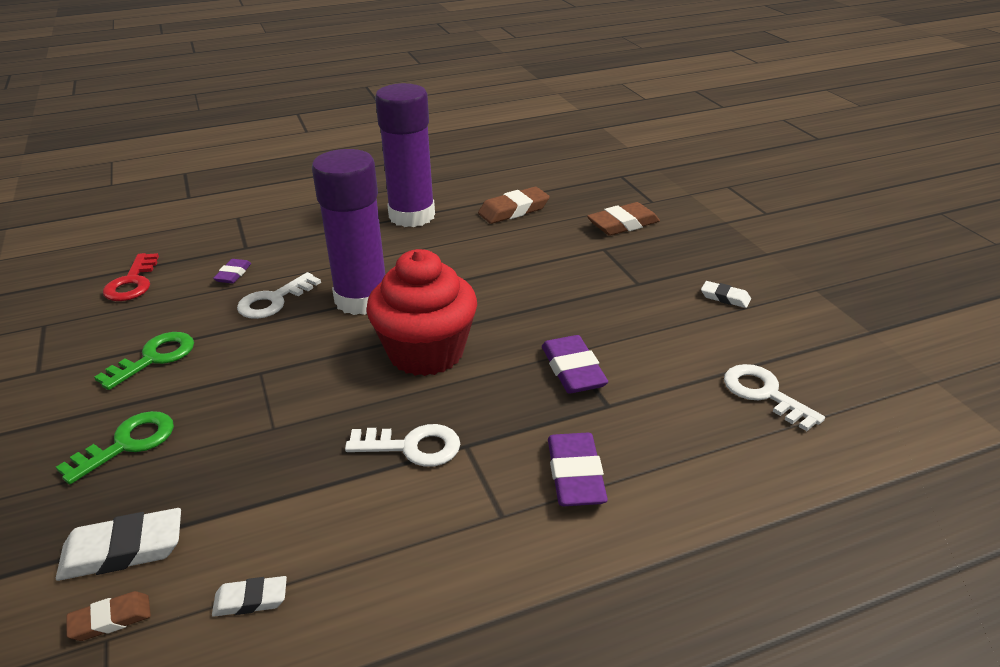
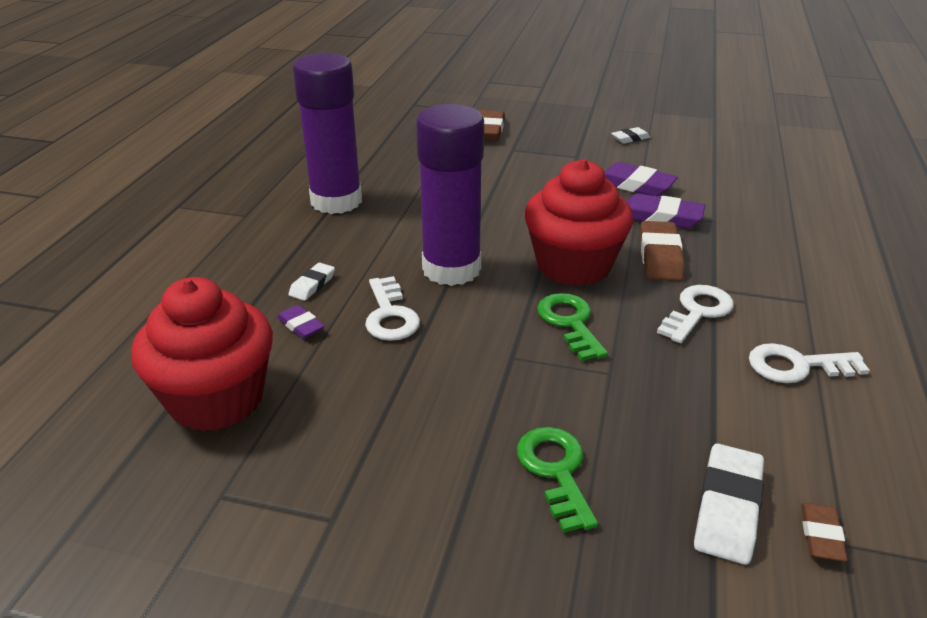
camera: 55 degrees left, 0 degrees up
green key [94,332,194,390] -> green key moved to [537,293,608,361]
red key [103,253,159,301] -> red cupcake [131,277,273,432]
white eraser [212,576,287,617] -> white eraser moved to [288,262,335,301]
brown eraser [478,187,550,224] -> brown eraser moved to [640,221,685,281]
purple eraser [548,433,608,506] -> purple eraser moved to [605,162,678,196]
white key [724,364,825,431] -> white key moved to [749,343,870,383]

